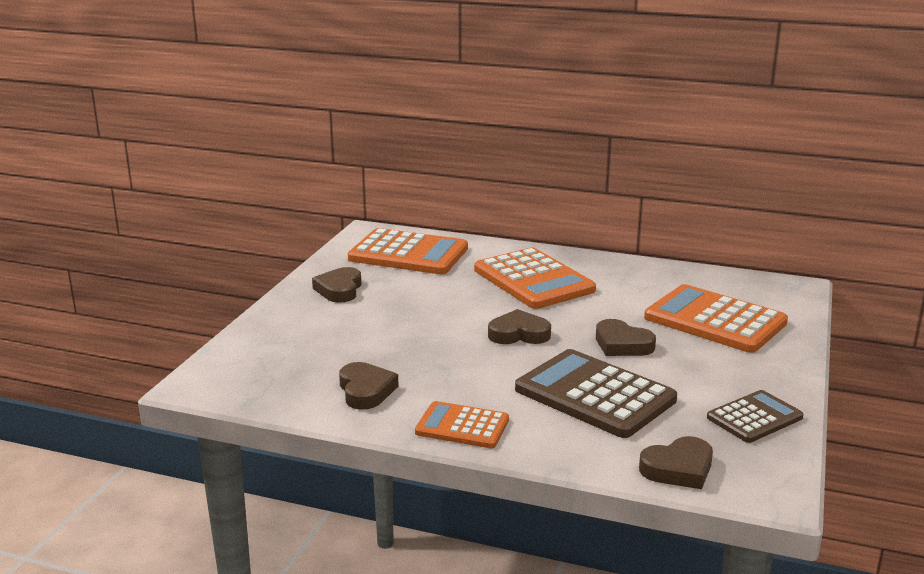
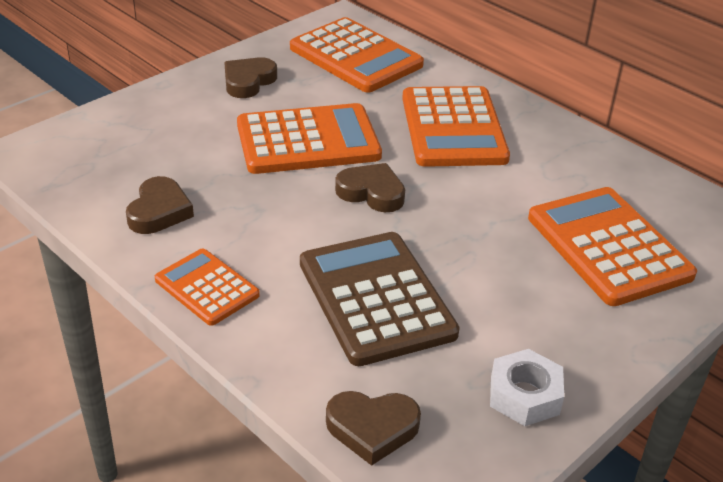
camera: 25 degrees right, 15 degrees up
brown heart [596,319,656,356] -> none
brown calculator [707,390,804,443] -> white nut [490,349,564,426]
none -> orange calculator [237,103,382,174]

